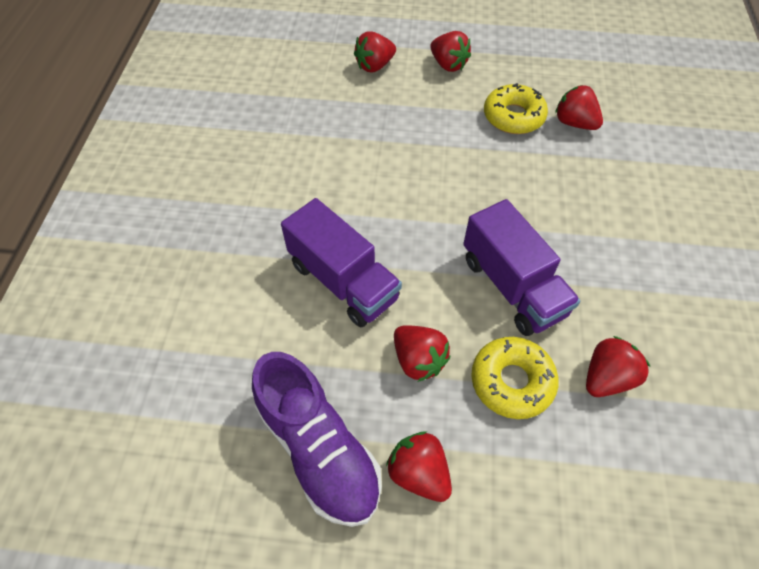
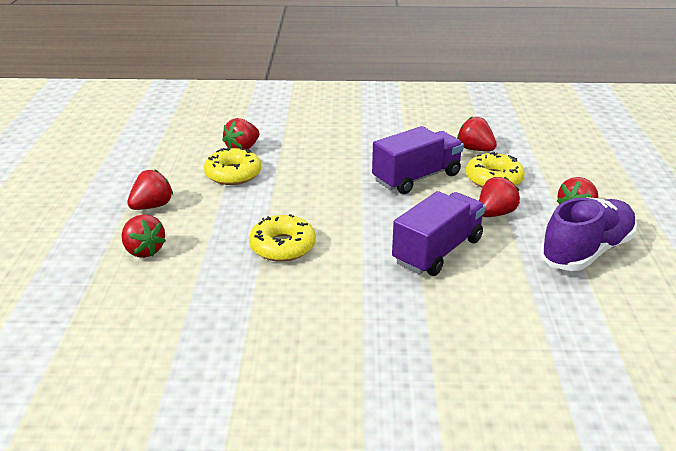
camera: 95 degrees left, 25 degrees down
none -> yellow donut [249,214,316,262]

